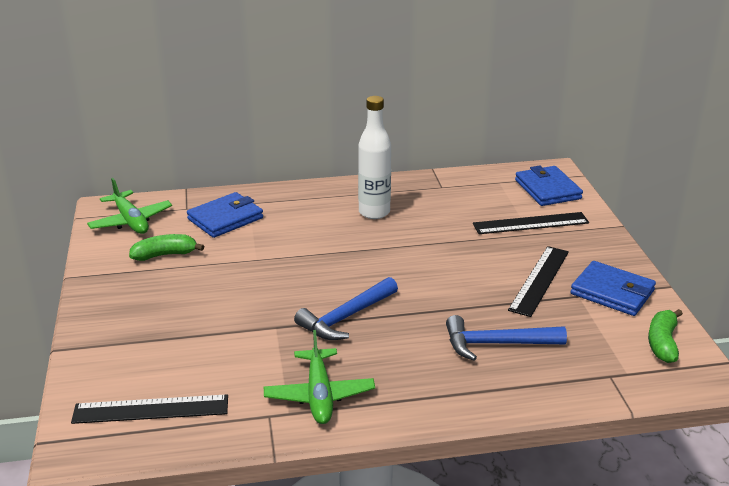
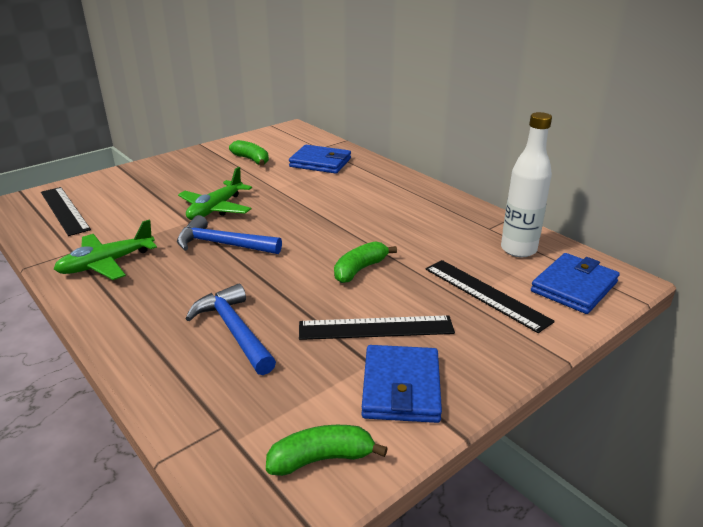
camera: 60 degrees right, 0 degrees up
green plane [87,178,172,234] -> green plane moved to [178,167,252,220]
white bottle [358,96,391,219] -> white bottle moved to [501,112,552,257]
none -> green banana [334,241,397,283]

